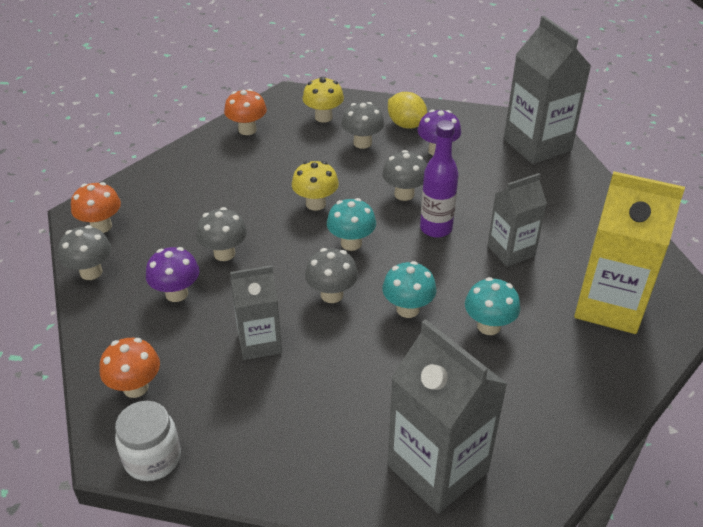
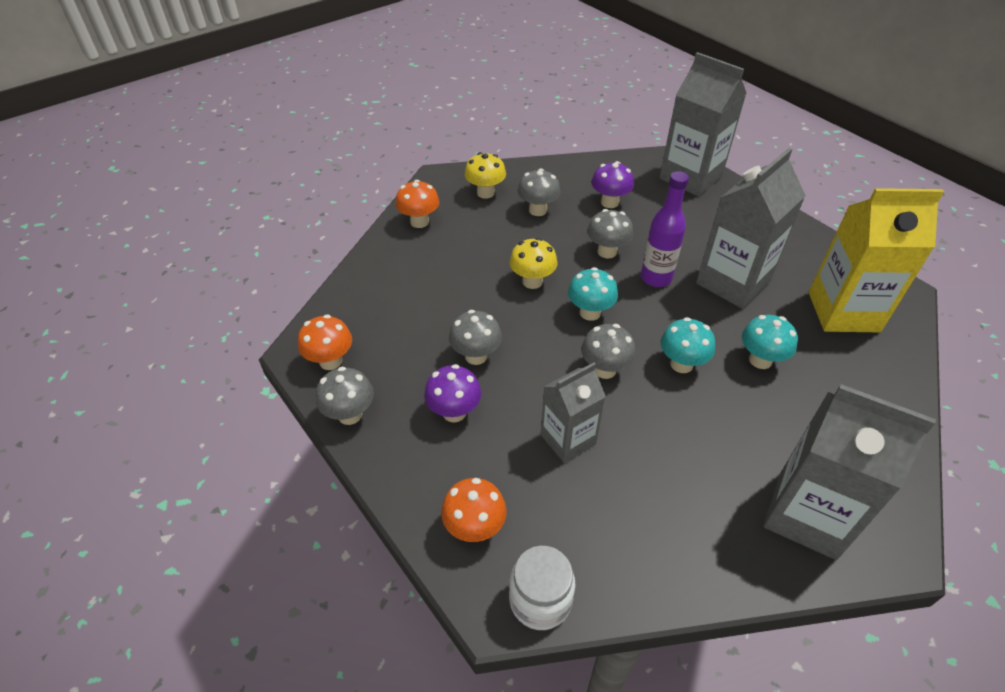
camera: 20 degrees left, 5 degrees up
yellow lemon [388,92,427,129] -> none
grey carton [487,173,547,267] -> grey carton [696,148,806,309], size x1.63

